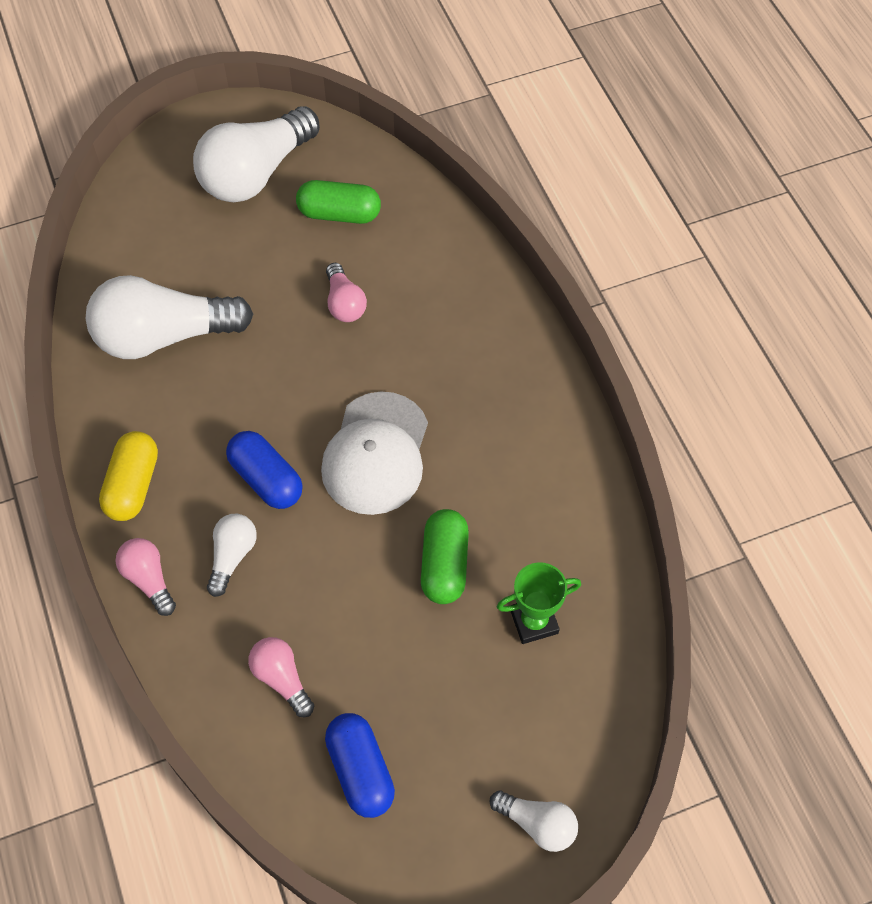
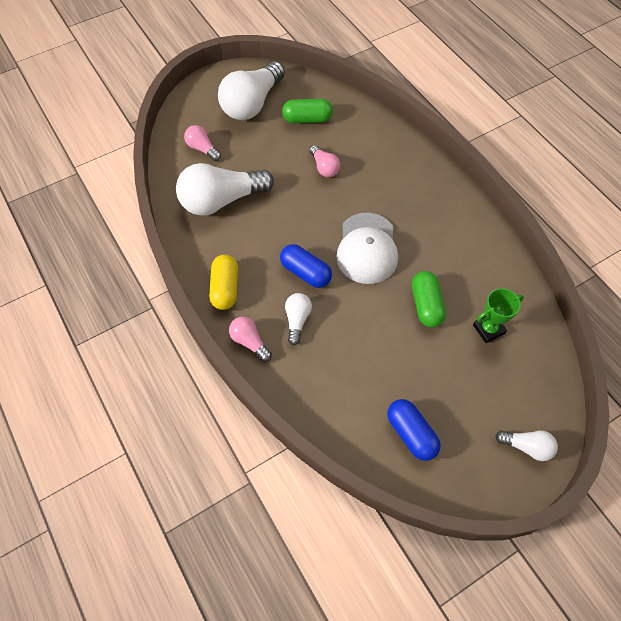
camera: 10 degrees left, 0 degrees up
pink light bulb [248,637,314,717] -> pink light bulb moved to [184,125,221,161]

